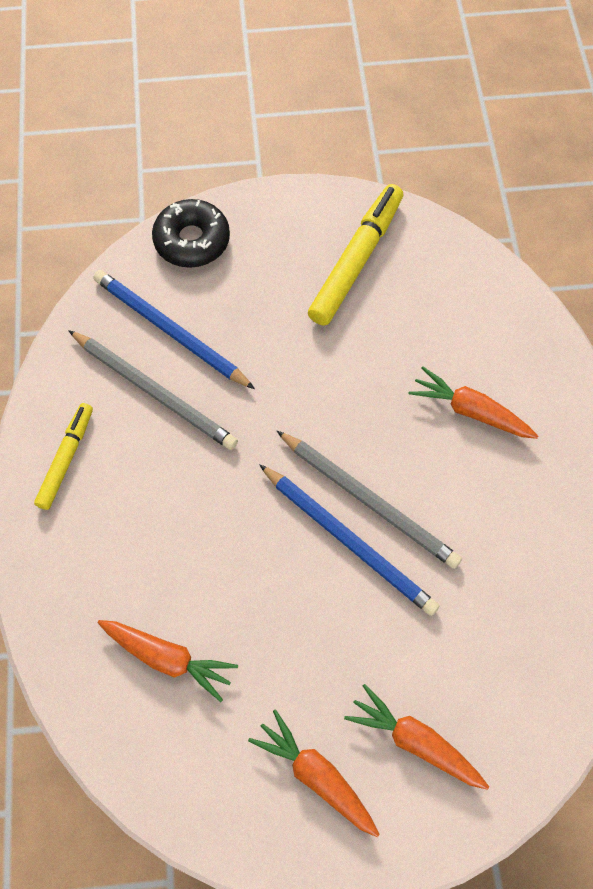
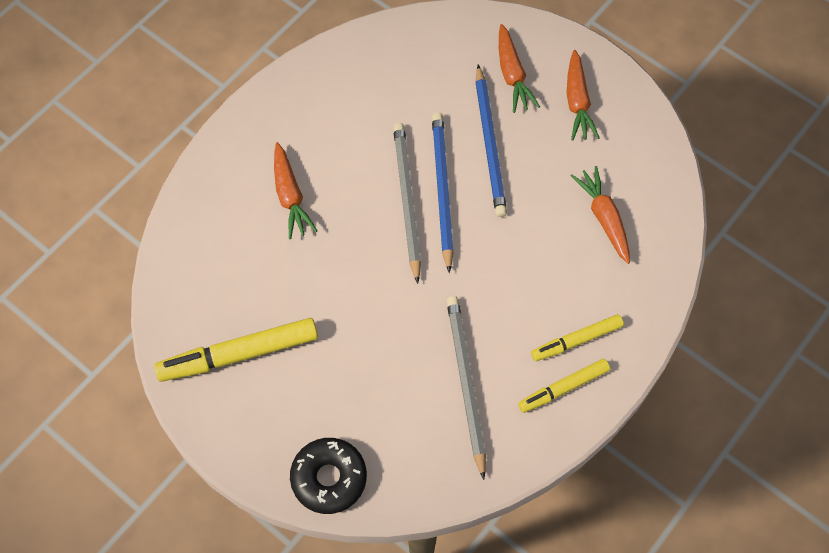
camera: 135 degrees left, 0 degrees up
blue pencil [94,270,255,389] -> blue pencil moved to [475,65,507,217]
none -> yellow marker [531,314,624,361]

